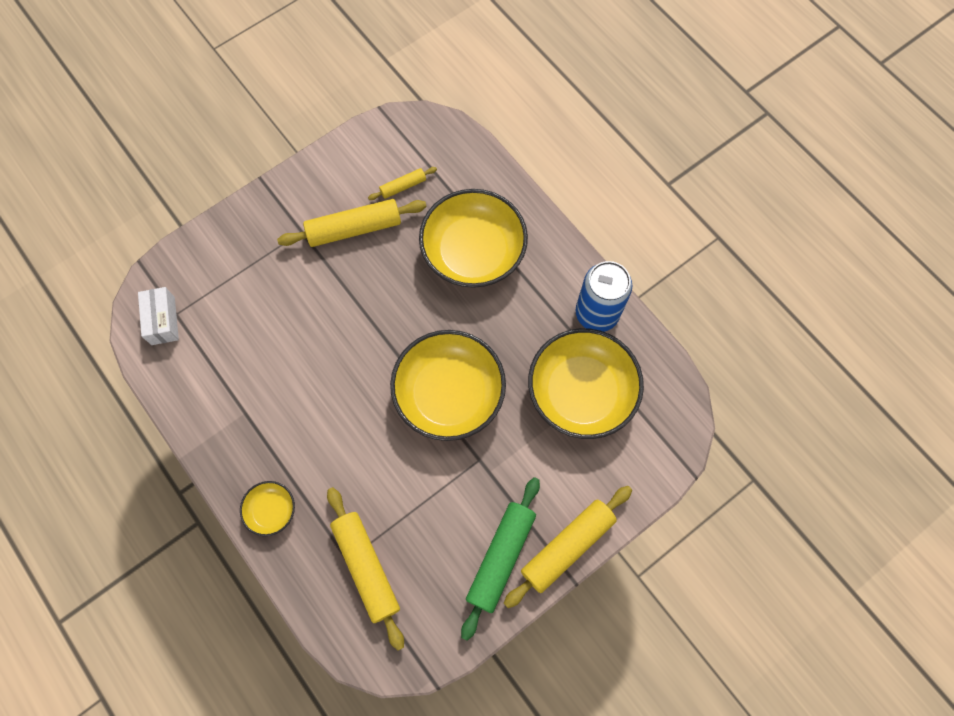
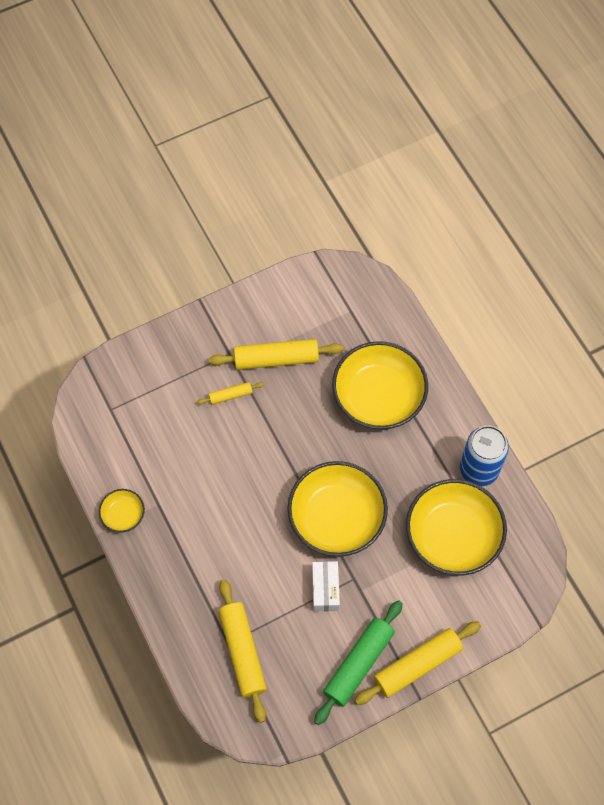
camera: 10 degrees right, 5 degrees down
white box [138,287,179,345] -> white box moved to [312,561,340,612]
yellow bowl [240,481,295,536] -> yellow bowl moved to [99,489,145,533]
yellow rolling pin [368,167,437,200] -> yellow rolling pin moved to [197,382,264,405]

